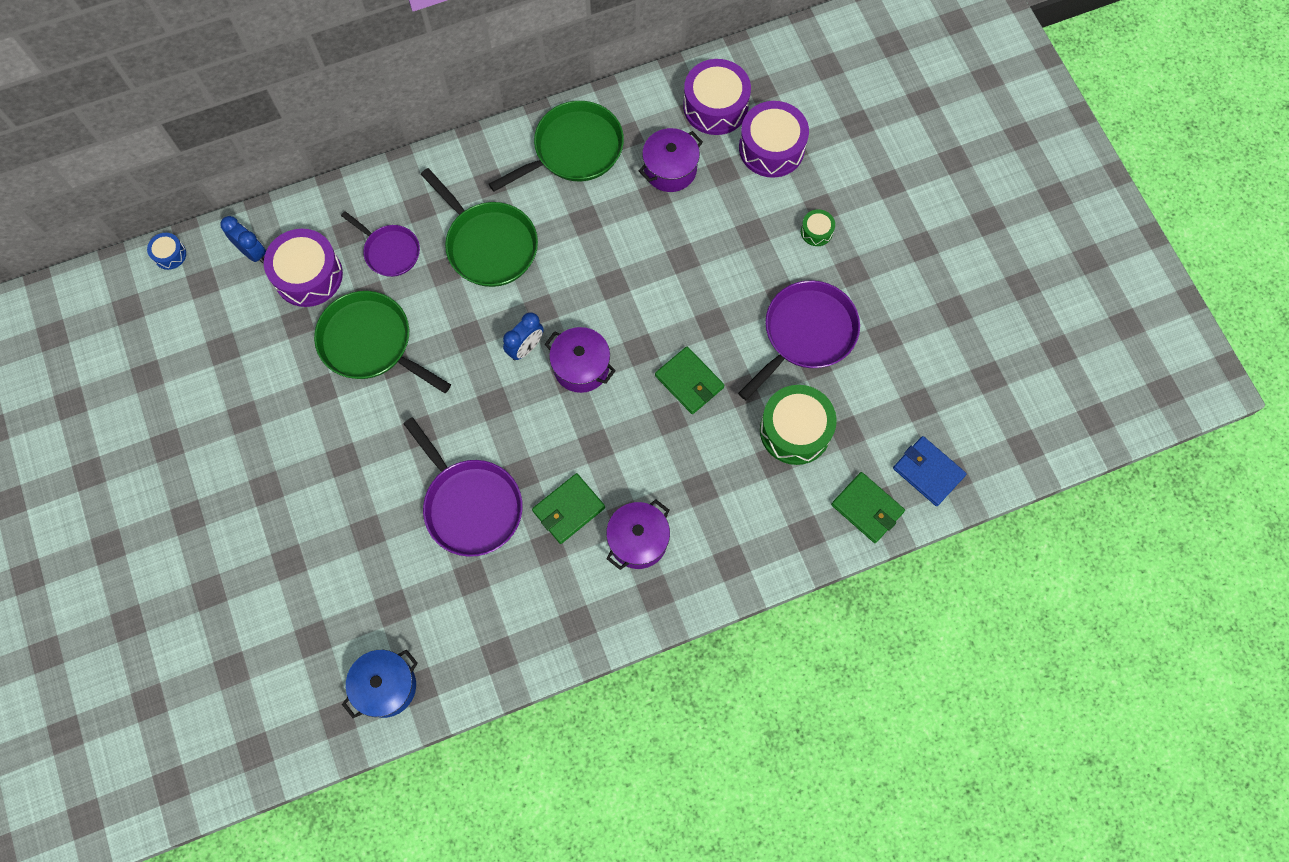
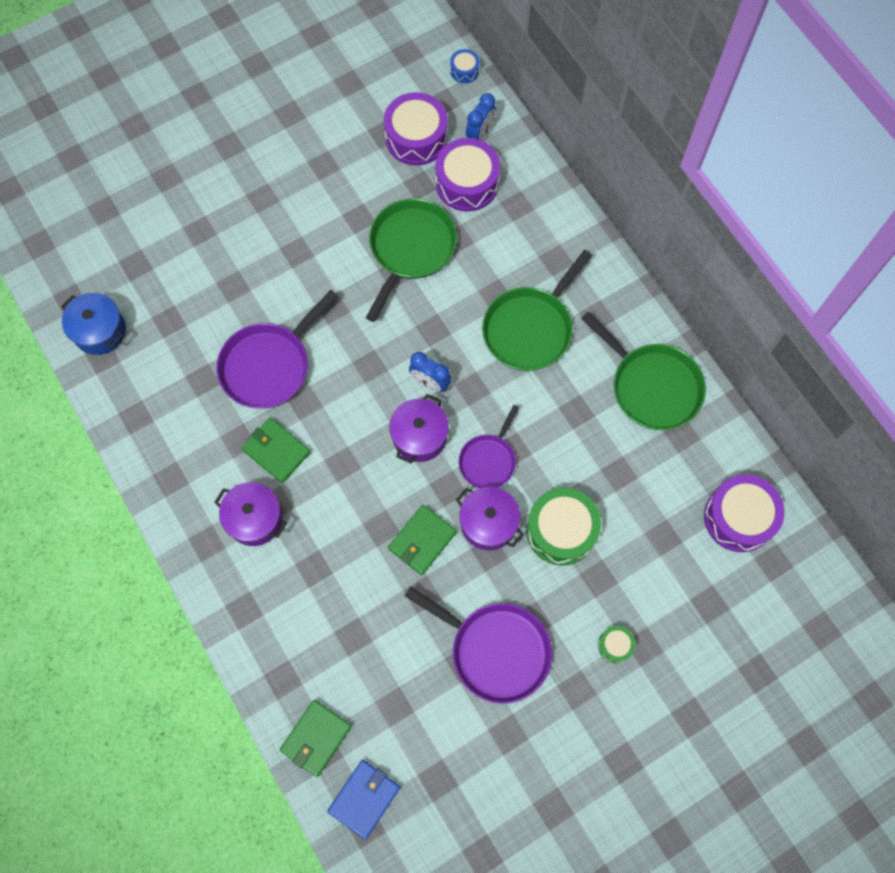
camera: 80 degrees right, 0 degrees up
purple pan [341,211,420,277] -> purple pan moved to [459,405,519,488]
purple pot [639,128,703,192] -> purple pot moved to [456,487,524,550]
purple drum [739,101,809,178] -> purple drum moved to [384,92,448,165]
green drum [760,385,837,465] -> green drum moved to [526,488,601,566]

